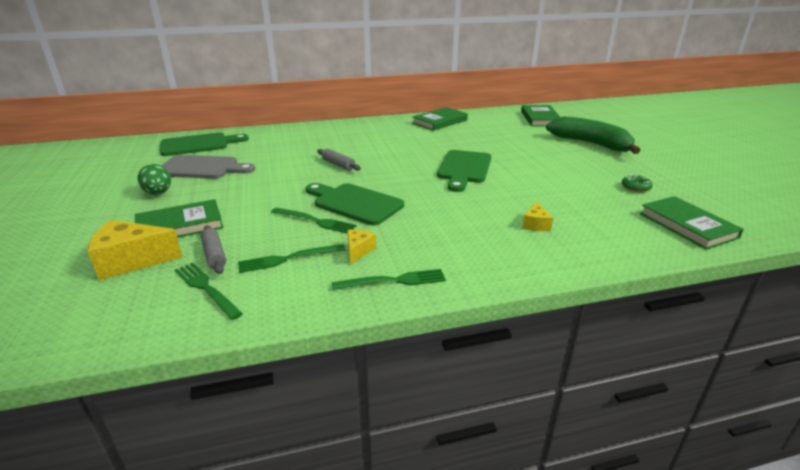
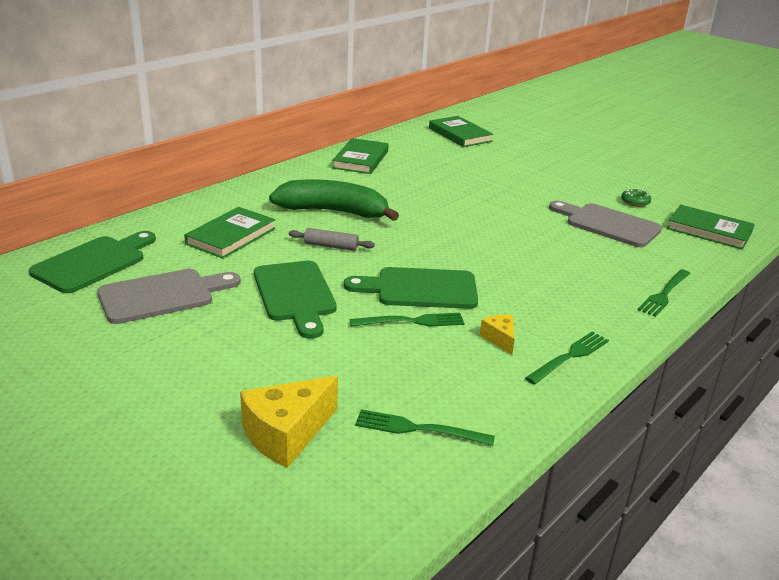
camera: 35 degrees left, 0 degrees up
green book [135,199,223,238] -> green book moved to [184,207,276,259]
green egg [137,164,171,195] -> none
grey rolling pin [201,225,226,274] -> none
green fork [238,244,346,273] -> green fork moved to [638,269,691,317]
green cutting board [437,150,491,192] -> green cutting board moved to [254,261,337,339]
yellow cheese [522,201,553,231] -> none
green banana [546,116,641,154] -> green banana moved to [269,179,399,221]
none -> grey cutting board [549,201,662,247]

